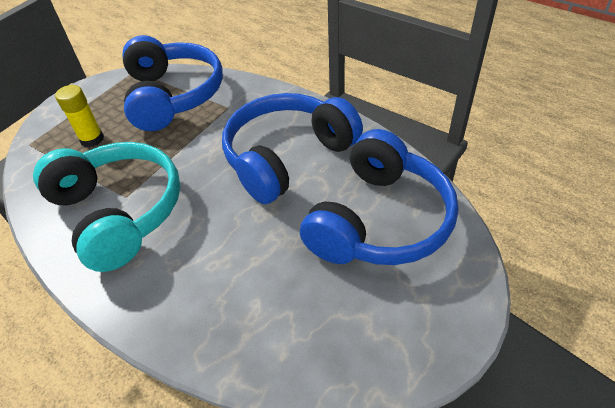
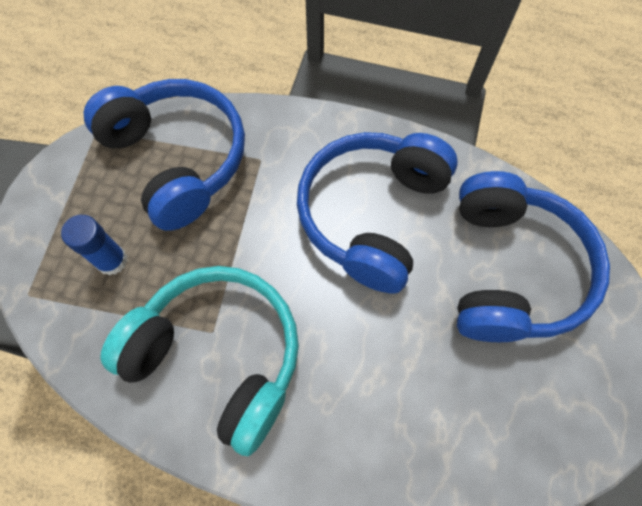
camera: 25 degrees left, 20 degrees up
yellow glue stick [55,85,104,147] -> blue glue stick [61,215,128,276]

